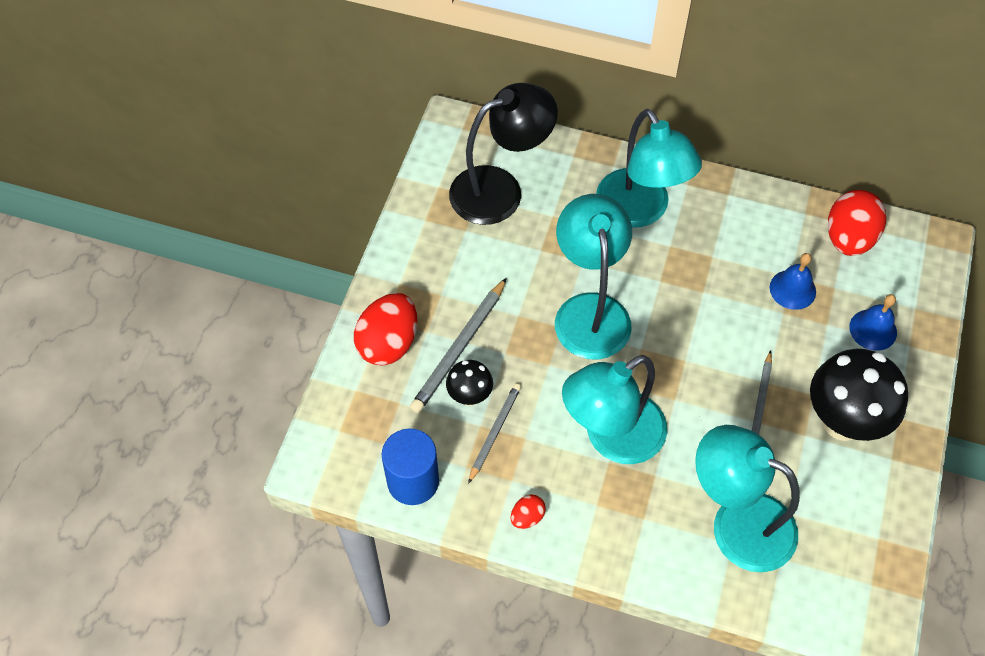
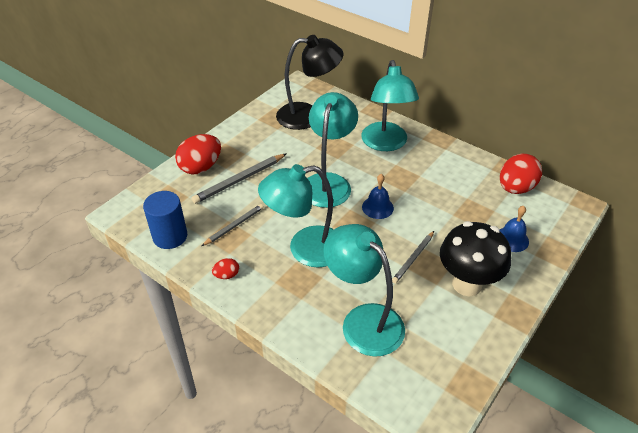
camera: 20 degrees right, 15 degrees down
black mushroom [446,360,493,406] -> none
blue bell [770,253,816,310] -> blue bell moved to [362,174,394,219]

